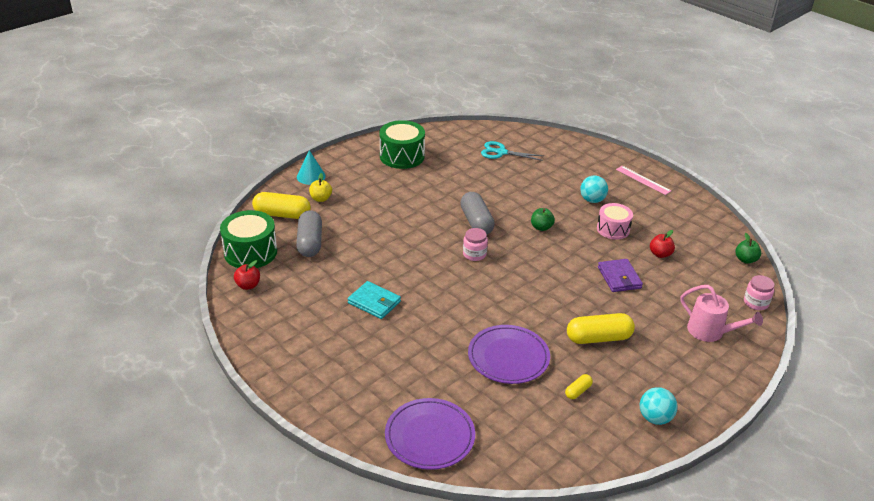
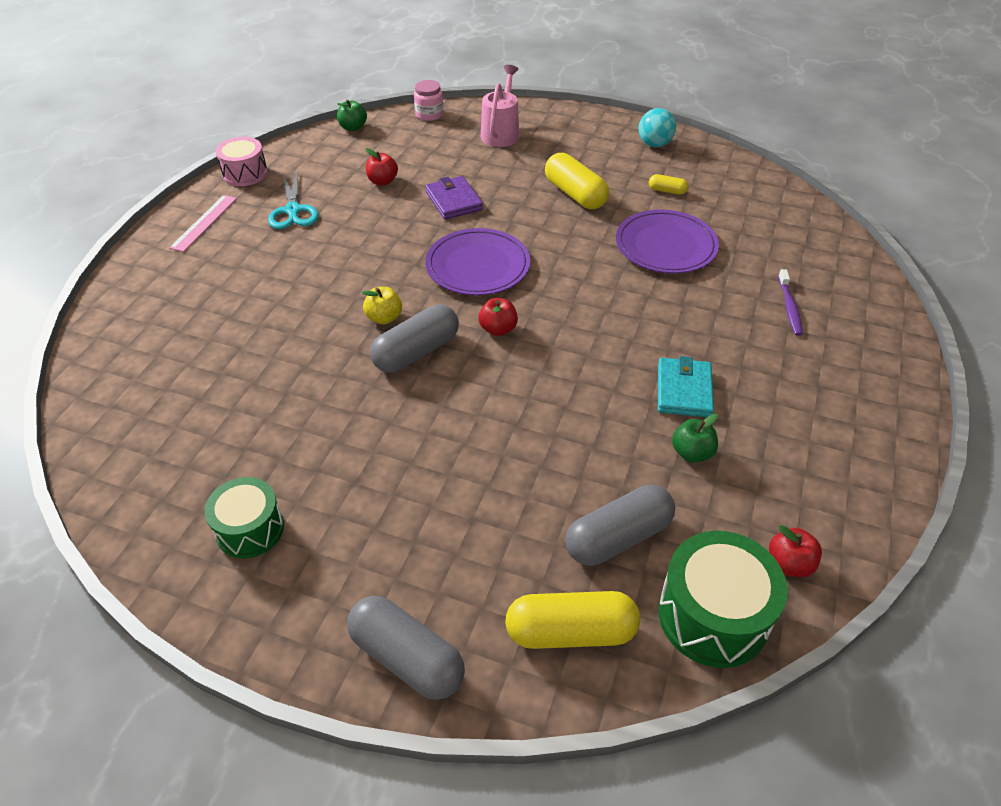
camera: 115 degrees left, 10 degrees up
yellow capsule [252,192,311,219] -> yellow capsule turned 75 degrees counterclockwise [505,591,640,649]
turquoise cone [297,150,326,185] -> grey capsule [347,596,465,700]
yellow apple [309,173,332,202] -> yellow apple moved to [362,287,402,324]
green drum [379,120,425,169] -> green drum [205,477,284,559], size x0.66
purple plate [385,398,475,470] -> purple plate moved to [425,228,530,295]
pink jar [463,228,488,261] -> red apple [478,298,518,336]
turquoise scissors [481,141,544,161] -> turquoise scissors moved to [268,171,318,229]
green apple [531,208,555,231] -> green apple moved to [672,414,718,462]
turquoise ball [580,176,608,203] -> none
pink drum [597,203,633,240] -> pink drum moved to [215,137,268,186]
purple wallet [598,259,643,292] -> purple wallet turned 75 degrees counterclockwise [425,176,483,220]
none -> purple toothbrush [778,269,803,336]

